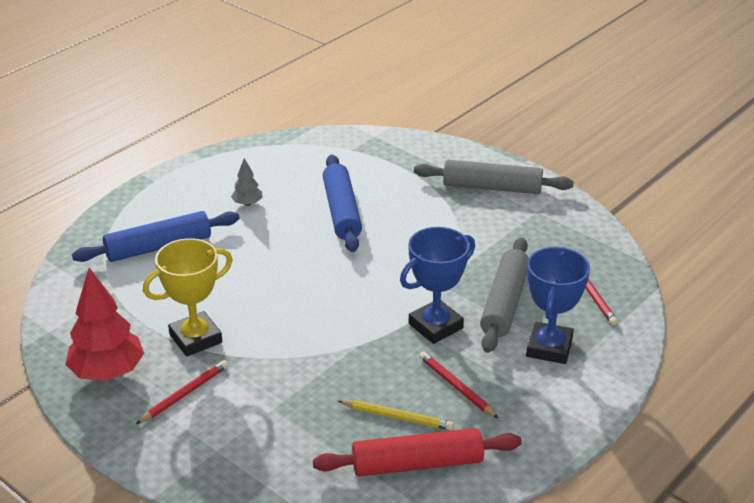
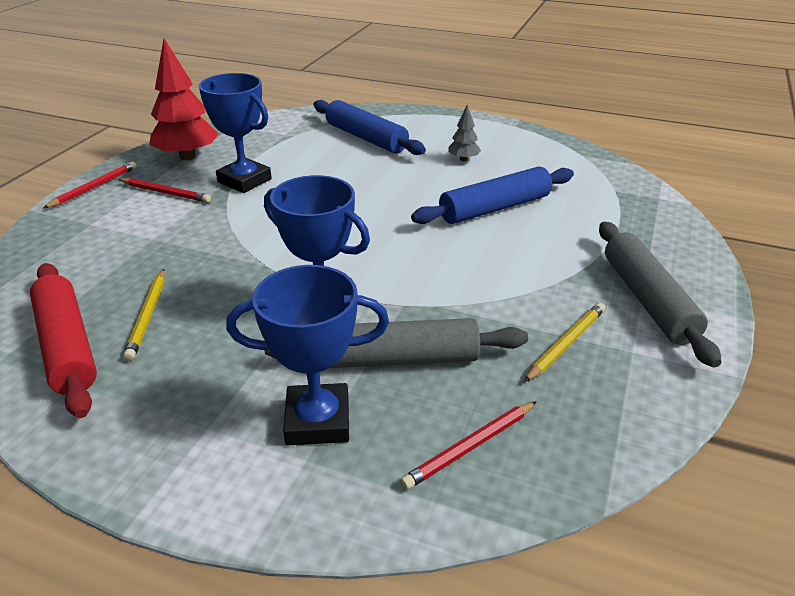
camera: 70 degrees right, 0 degrees up
yellow trophy [143,238,233,357] -> blue trophy [199,73,272,193]
red pencil [419,351,499,419] -> red pencil moved to [43,162,137,208]
none -> yellow pencil [524,303,605,382]

